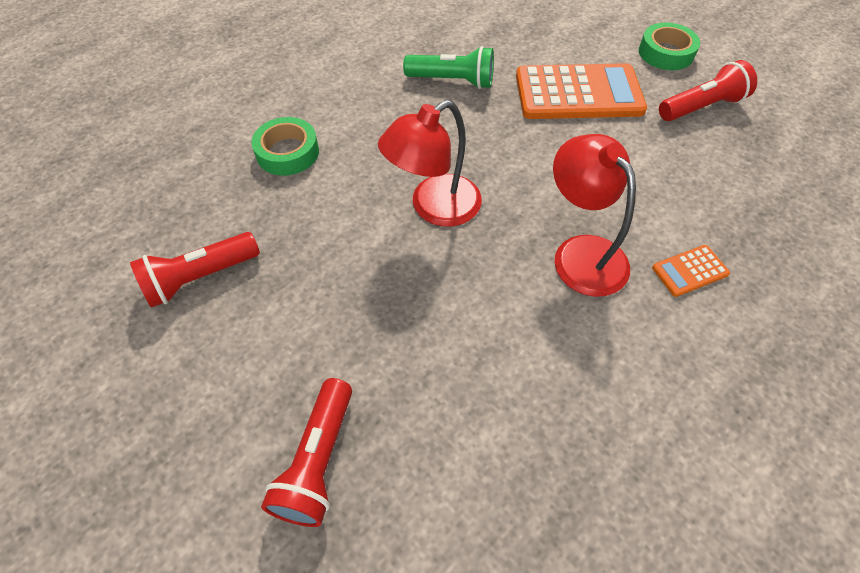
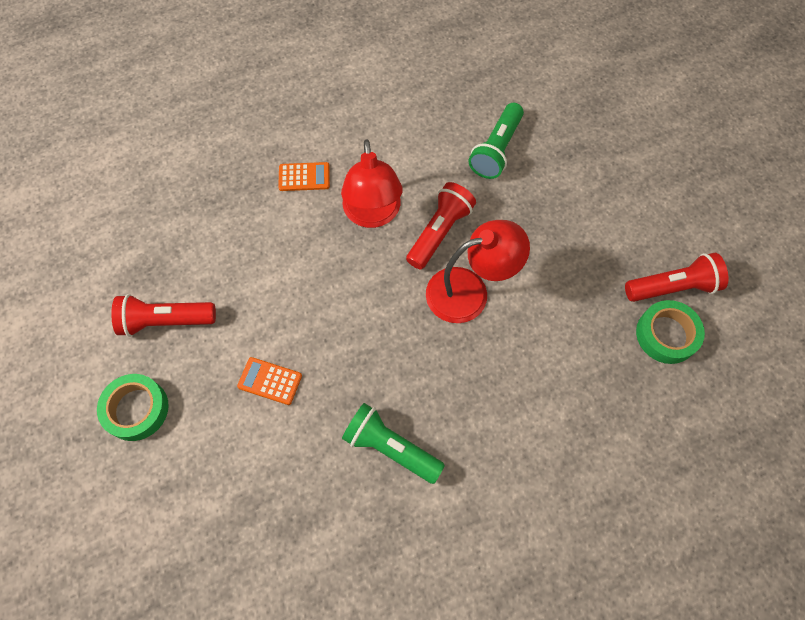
camera: 160 degrees left, 10 degrees up
green tape [251,117,319,176] -> green tape moved to [636,300,705,364]
red flashlight [261,378,352,527] -> red flashlight moved to [406,182,476,270]
orange calculator [516,63,647,119] -> orange calculator [237,357,302,405], size x0.44
none -> green flashlight [468,103,524,179]

